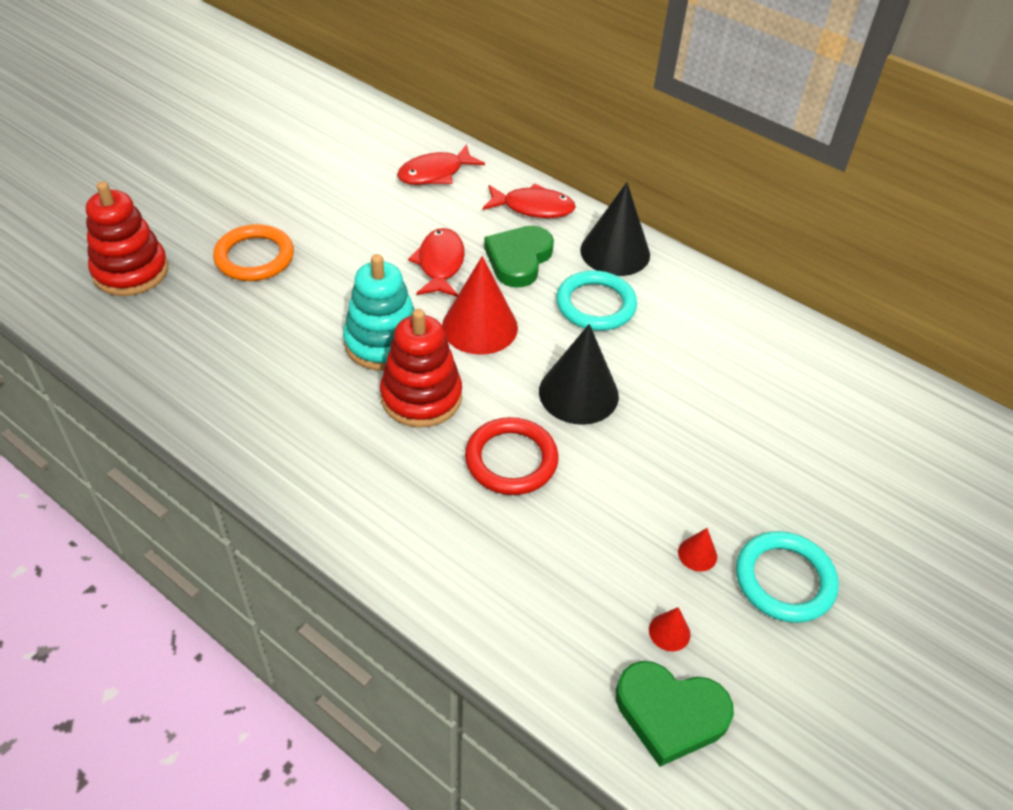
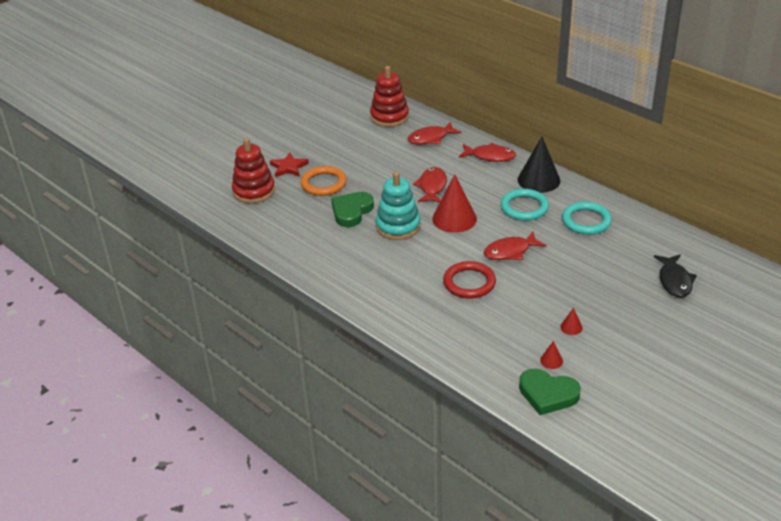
camera: 10 degrees right, 10 degrees down
red stacking toy [380,309,462,428] -> red stacking toy moved to [370,66,409,127]
green heart [484,226,554,288] -> green heart moved to [331,192,374,227]
black cone [539,324,619,425] -> red fish [484,232,546,260]
turquoise ring [736,531,839,623] -> turquoise ring moved to [562,202,612,235]
none -> red star [270,153,309,177]
none -> black fish [654,254,697,298]

